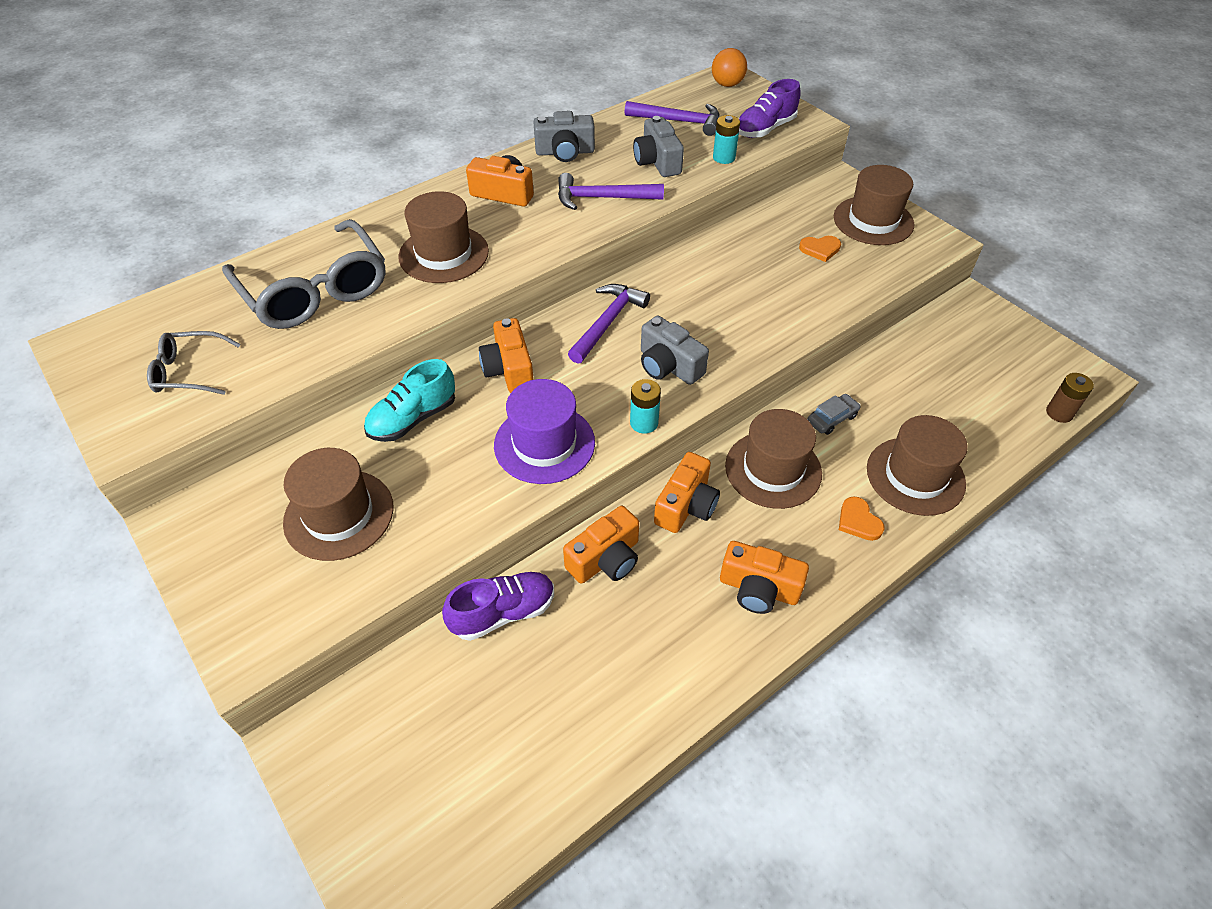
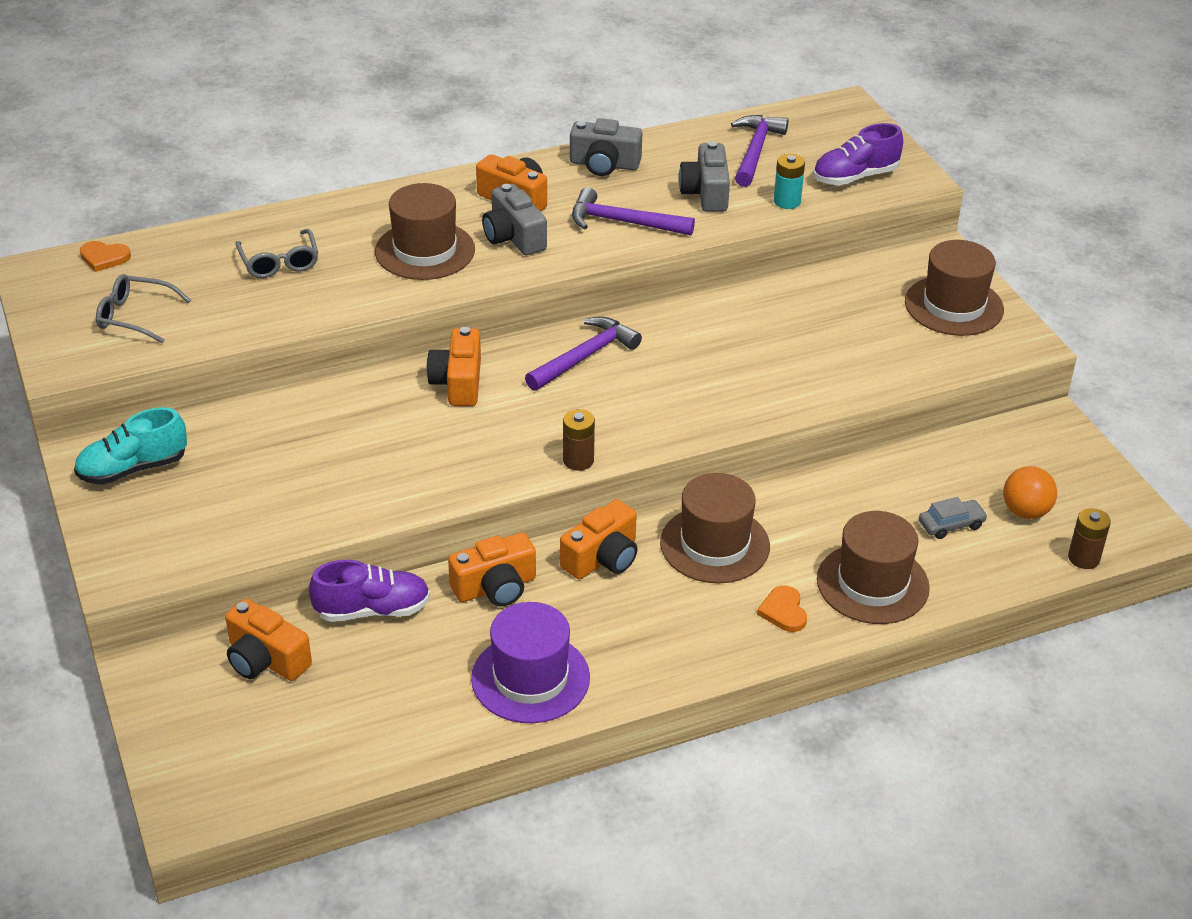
camera: 15 degrees right, 10 degrees down
grey glasses [222,219,386,329] -> grey glasses [235,229,318,278], size x0.51
brown hat [283,448,394,561] -> none
turquoise shoe [364,359,455,442] -> turquoise shoe moved to [74,407,187,485]
purple hat [494,379,595,484] -> purple hat moved to [471,602,590,723]
purple hammer [625,101,720,136] -> purple hammer turned 105 degrees counterclockwise [731,115,788,187]
turquoise battery [630,379,661,434] -> brown battery [563,409,595,470]
grey camera [641,316,709,385] -> grey camera moved to [482,184,547,255]
orange ball [712,48,747,87] -> orange ball moved to [1003,466,1057,519]
orange camera [720,541,809,614] -> orange camera moved to [225,598,312,681]
orange heart [799,236,841,262] -> orange heart moved to [80,241,131,272]
grey car [807,394,861,435] -> grey car moved to [919,497,988,539]

